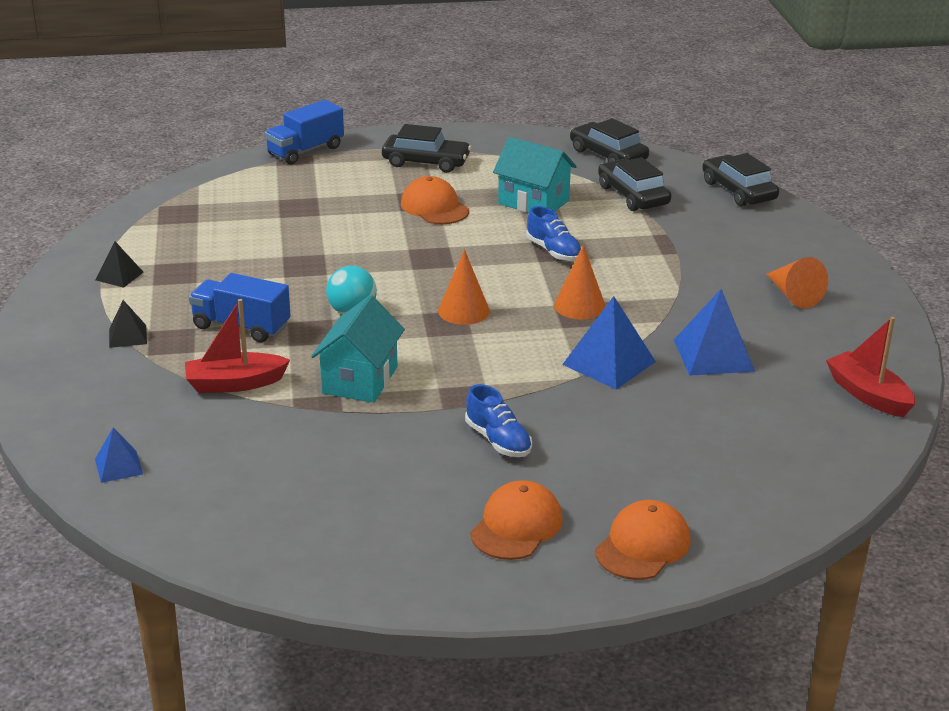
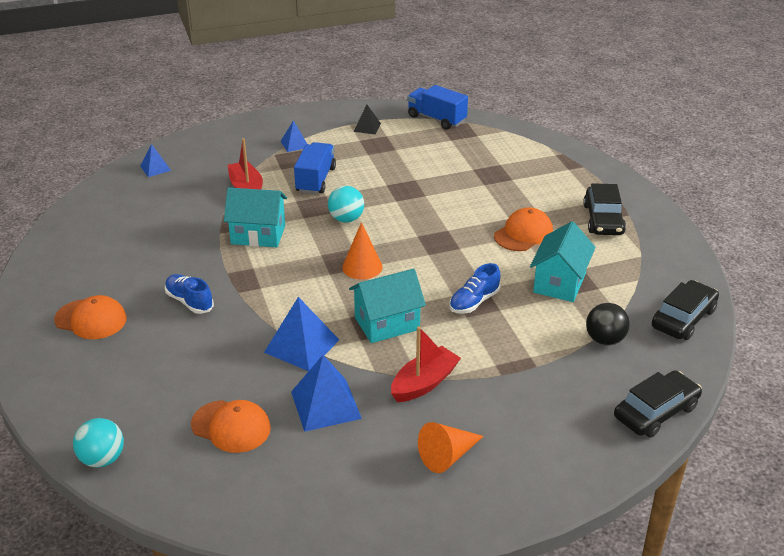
camera: 80 degrees right, 5 degrees up
black pyramid [109,300,147,348] -> blue pyramid [281,120,307,152]
blue truck [265,100,344,165] -> blue truck moved to [407,85,468,130]
blue shoe [465,384,532,457] -> blue shoe turned 90 degrees clockwise [165,274,214,314]
orange cone [554,245,606,320] -> turquoise house [349,269,426,343]
orange cap [595,500,691,580] -> orange cap moved to [191,400,271,453]
black car [598,157,671,211] -> black ball [586,303,630,346]
red boat [826,317,915,417] -> red boat moved to [391,326,461,402]
none -> turquoise ball [73,418,124,468]

